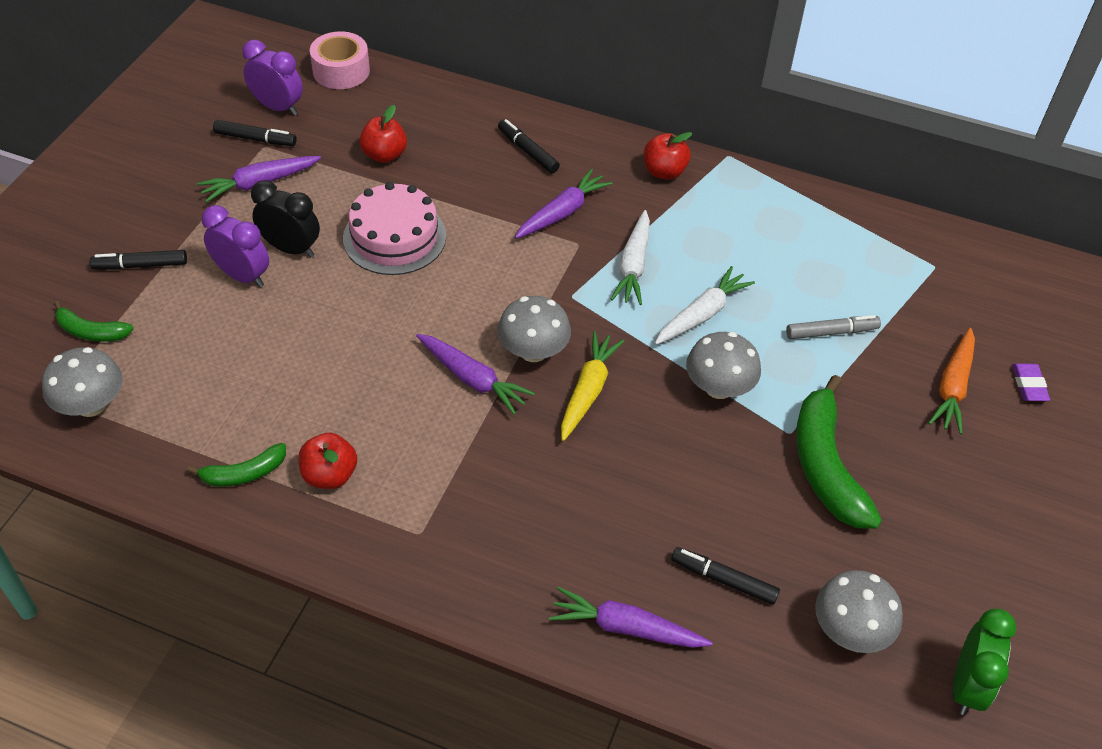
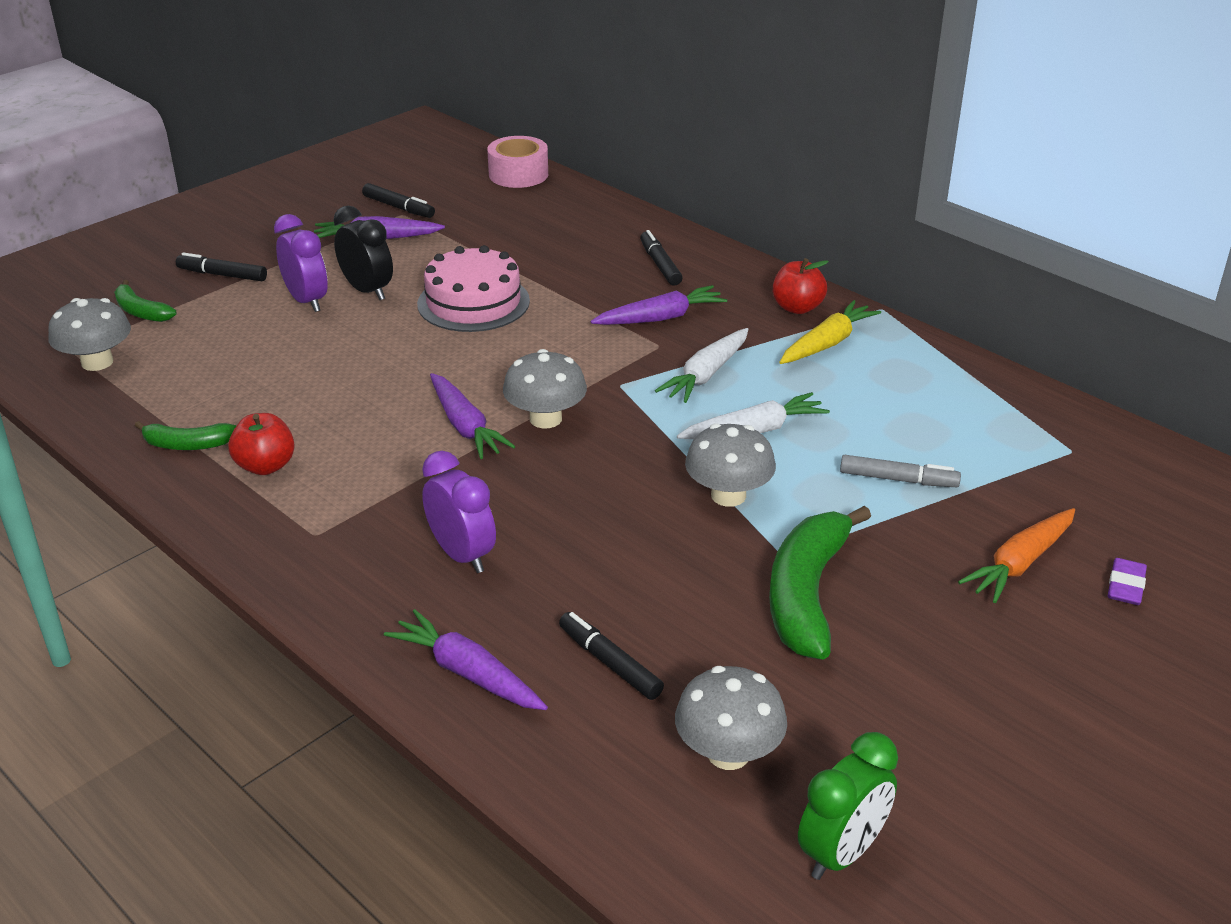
camera: 25 degrees right, 15 degrees down
purple clock [242,40,303,115] -> purple clock moved to [422,451,496,573]
red apple [359,105,407,163] -> none
yellow carrot [561,331,624,441] -> yellow carrot moved to [779,300,881,364]

